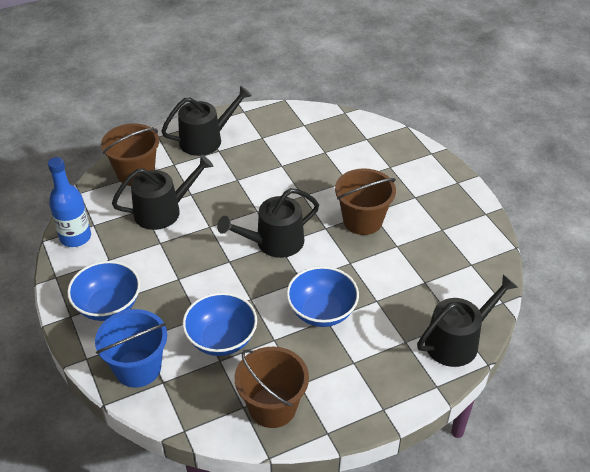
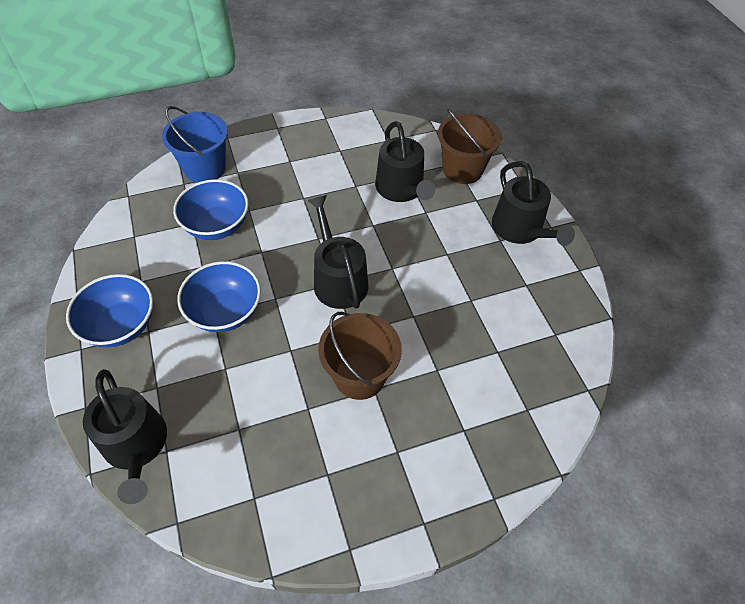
camera: 95 degrees right, 10 degrees up
blue bottle [48,157,91,247] -> none
blue bowl [67,261,140,321] -> blue bowl moved to [66,274,153,347]
brown bucket [235,347,309,428] -> none

